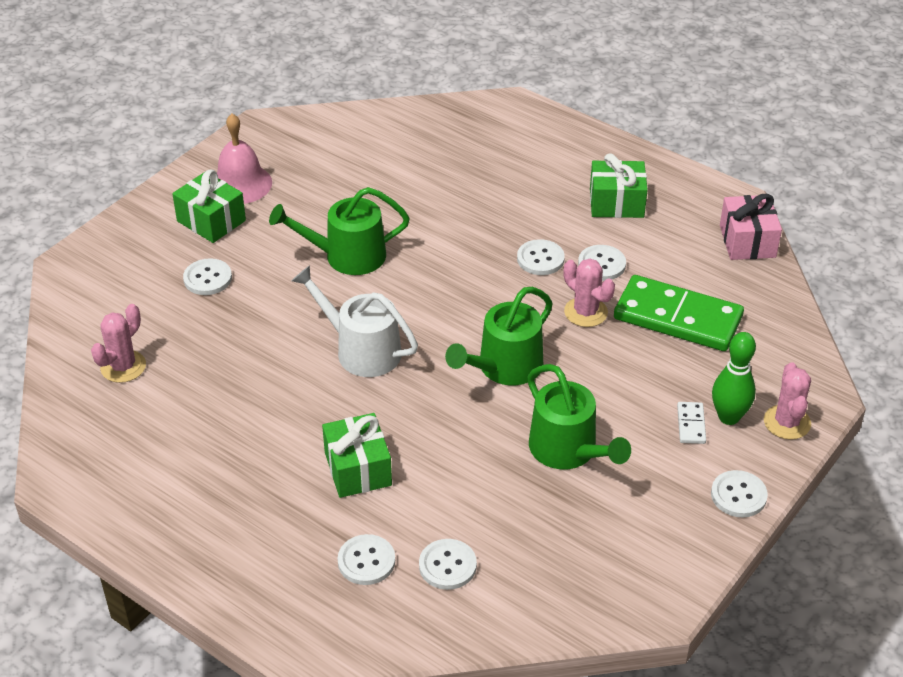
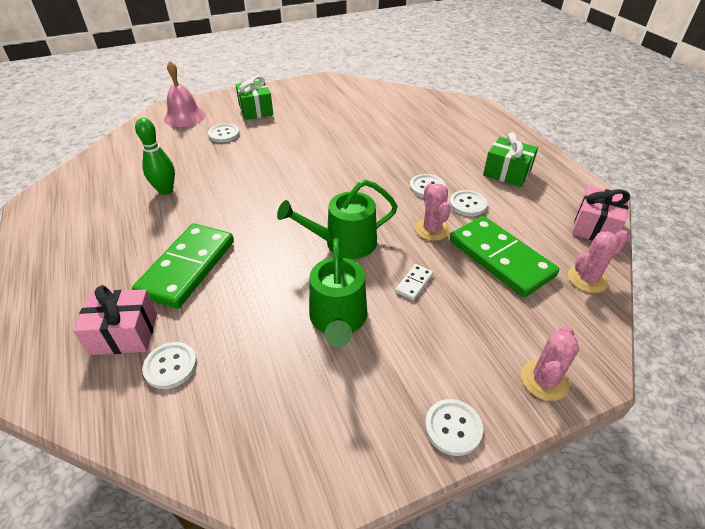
camera: 30 degrees right, 0 degrees up
pink cactus [91,304,146,383] -> pink cactus moved to [568,230,629,293]
pink bell [217,114,272,204] -> pink bell moved to [164,61,206,127]
green watering can [269,187,410,275] -> none
white watering can [292,265,418,377] -> none
green gift [322,413,392,498] -> green domino [132,223,234,309]
white button [337,534,395,585] -> pink gift [73,285,157,355]
white domino [677,402,706,444] -> white domino moved to [395,264,433,300]
green bowling pin [712,332,756,425] -> green bowling pin moved to [135,118,175,195]

